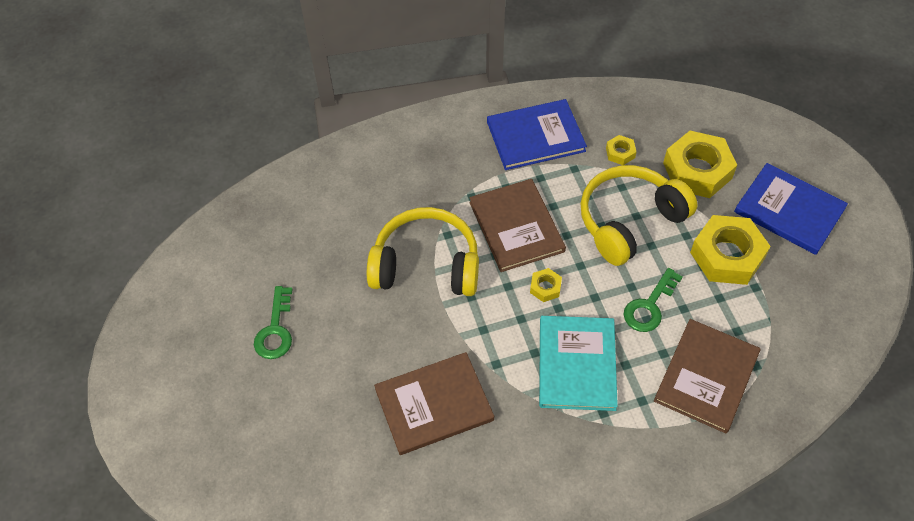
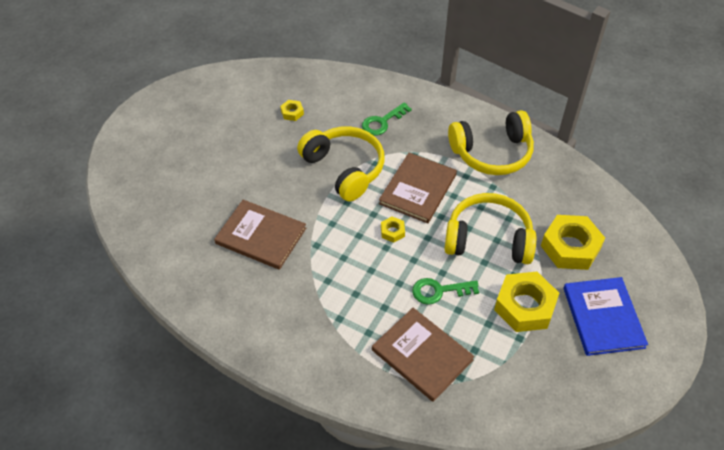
camera: 45 degrees right, 5 degrees down
green key [254,286,293,359] -> green key moved to [362,102,412,136]
blue book [487,99,587,170] -> yellow headphones [448,110,534,175]
turquoise book [539,316,618,411] -> none
yellow nut [606,135,636,165] -> yellow nut moved to [280,100,304,121]
brown book [654,319,760,433] -> brown book turned 60 degrees clockwise [372,308,475,402]

